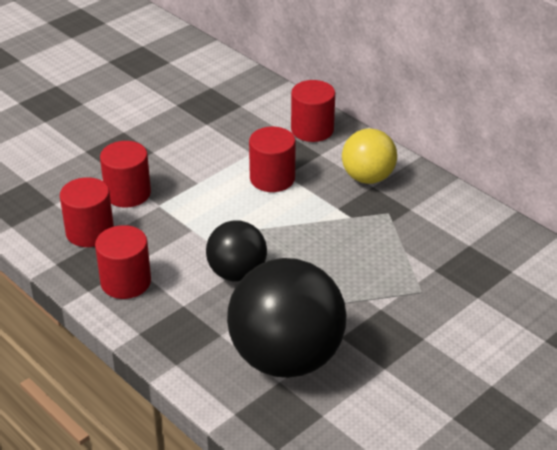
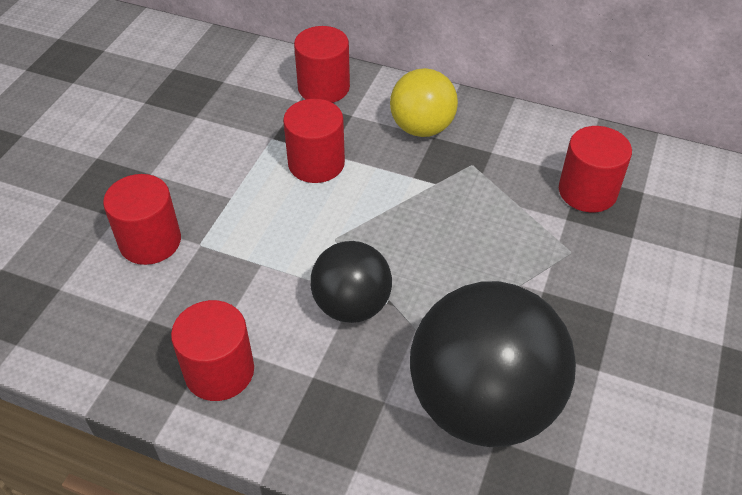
camera: 25 degrees left, 10 degrees up
red cylinder [60,177,114,247] -> red cylinder moved to [559,126,632,212]

